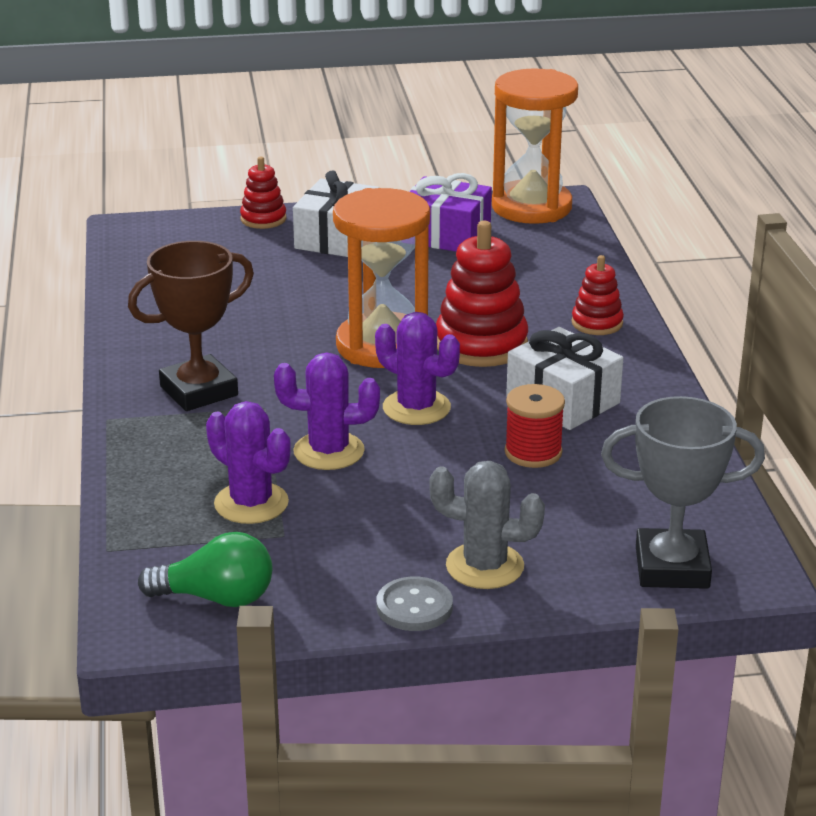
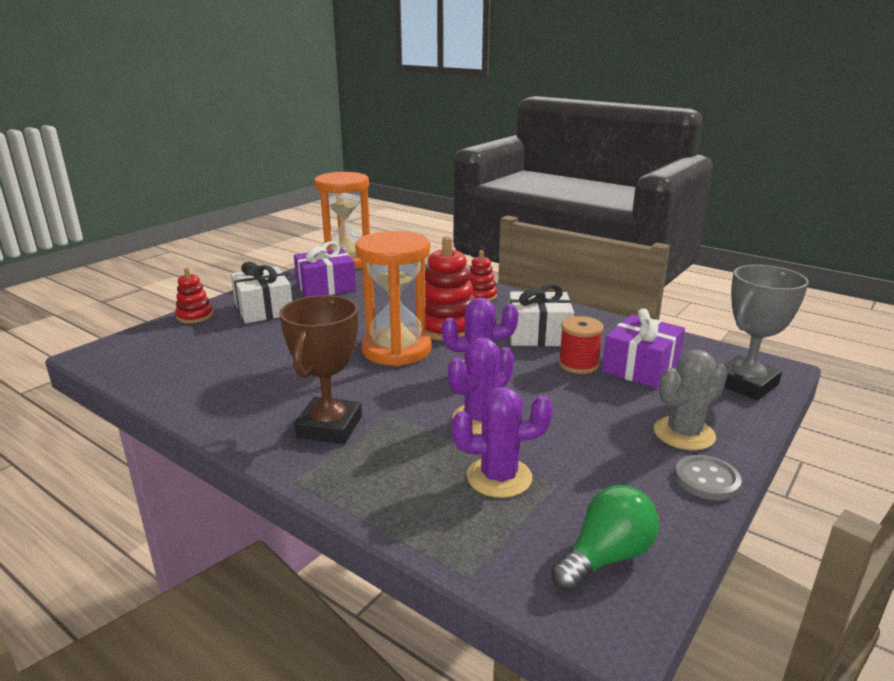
camera: 45 degrees left, 5 degrees down
none -> purple gift [602,308,685,388]

